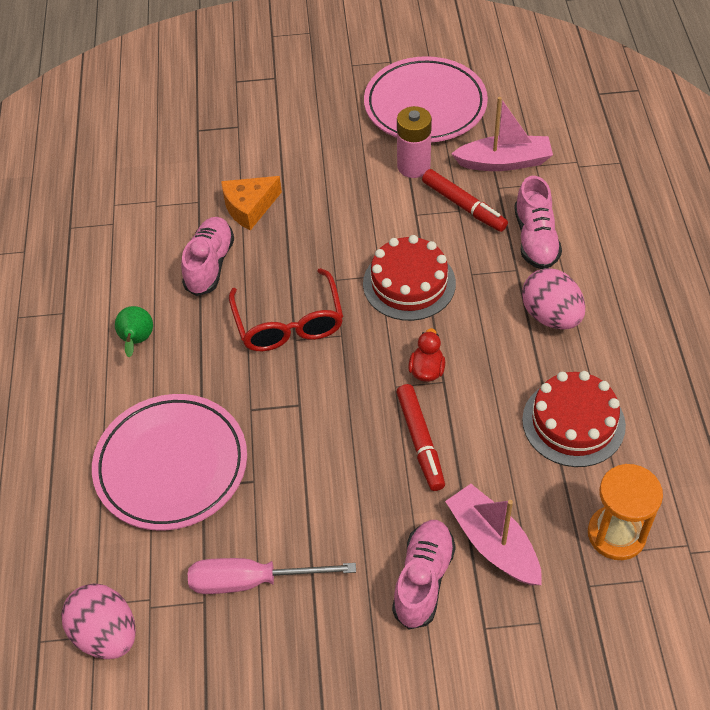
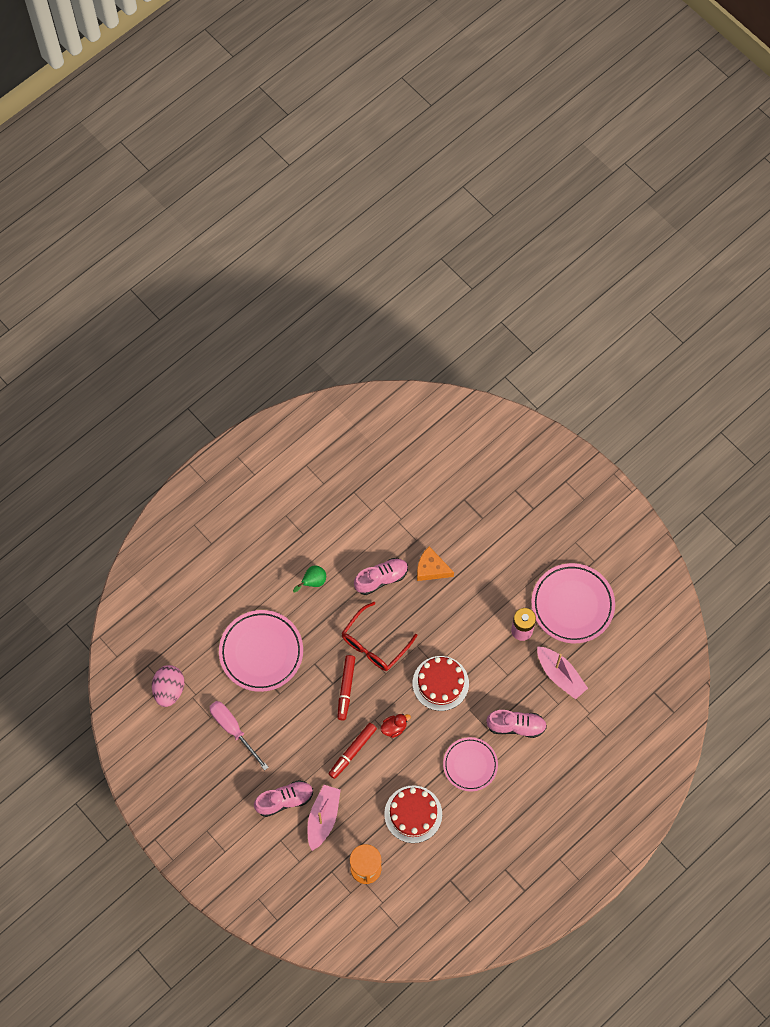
camera: 50 degrees right, 15 degrees up
red marker [422,169,508,232] -> red marker moved to [337,655,355,720]
pink shoe [514,176,562,269] -> pink shoe turned 135 degrees counterclockwise [486,710,547,738]
pink egg [522,268,585,330] -> pink plate [443,737,498,791]

